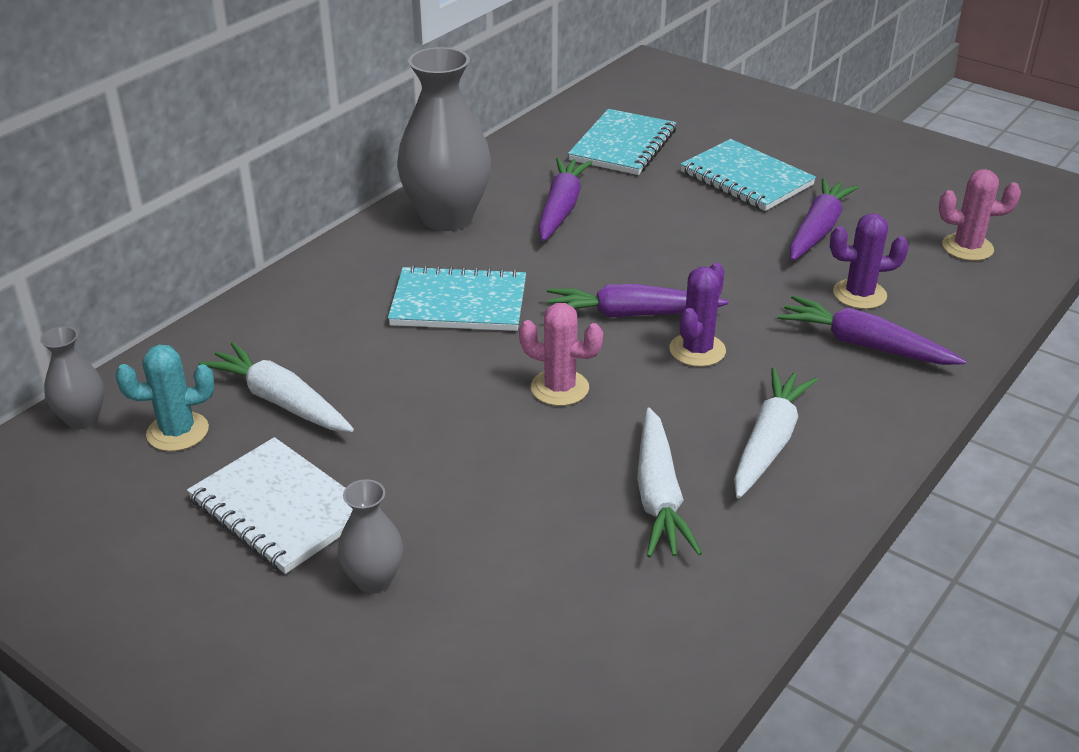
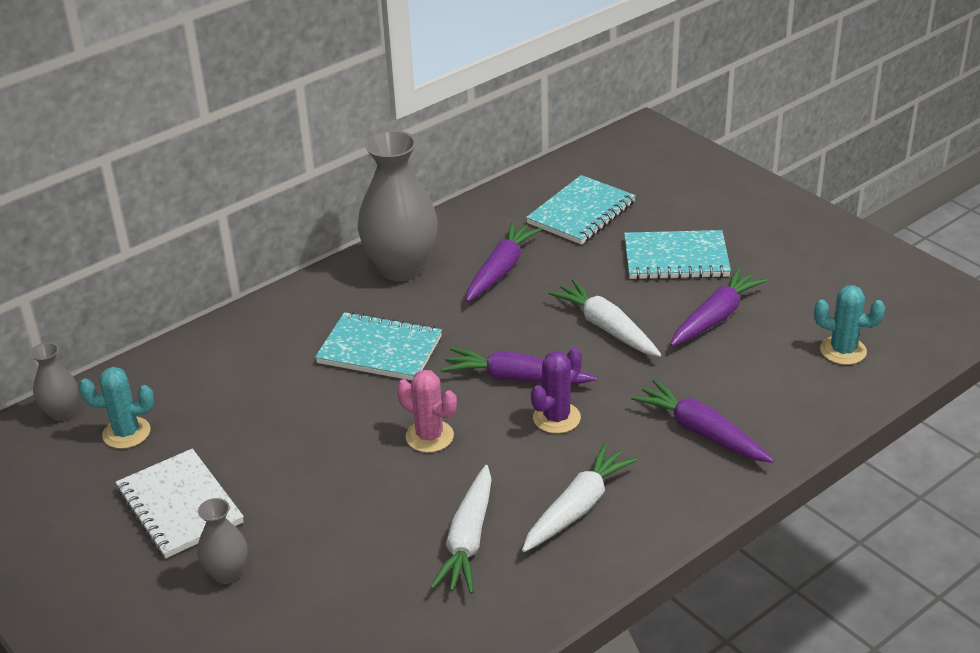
camera: 15 degrees right, 0 degrees up
white carrot [199,342,354,432] -> white carrot moved to [548,279,661,357]
turquoise notebook [680,139,816,211] -> turquoise notebook turned 60 degrees counterclockwise [624,230,731,279]
purple cactus [830,213,909,309] -> none
pink cactus [939,169,1021,261] -> turquoise cactus [814,285,885,365]

